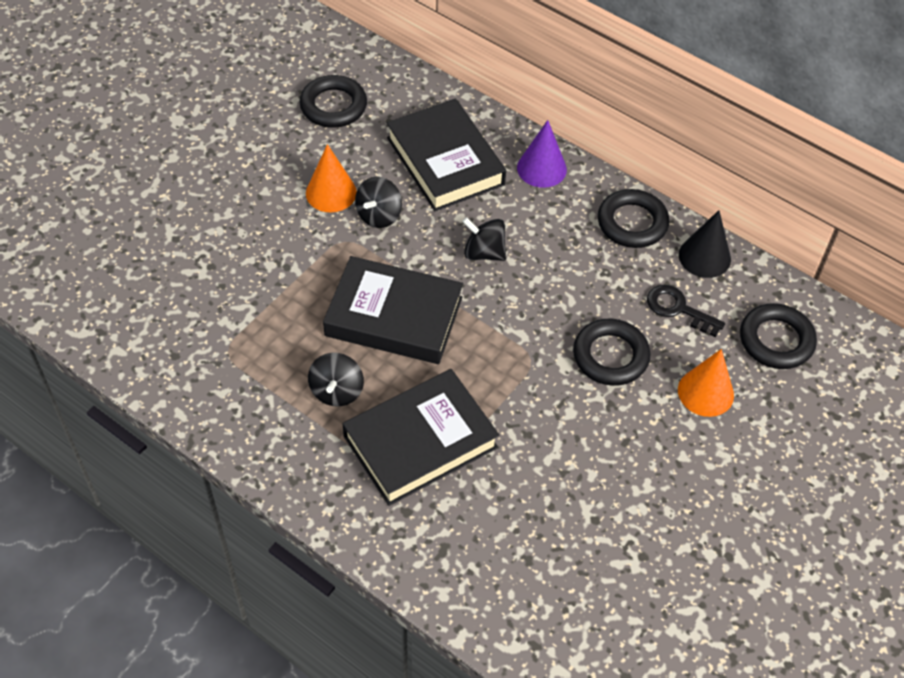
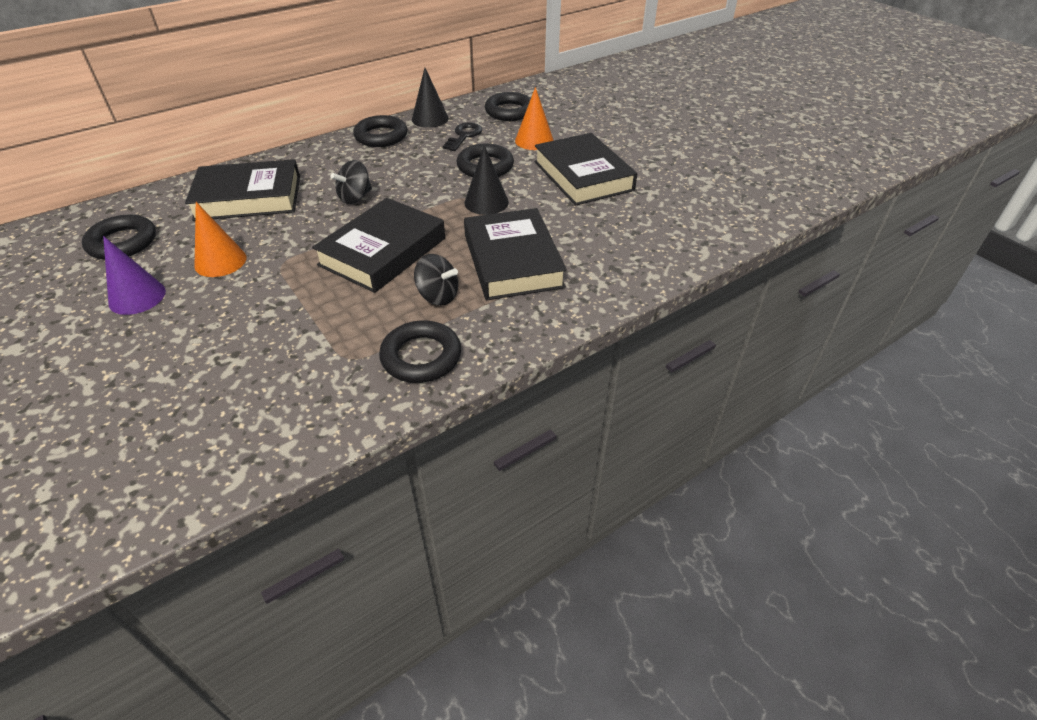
camera: 70 degrees left, 10 degrees down
black spinning top [355,177,402,228] -> none
purple cone [517,120,567,188] -> purple cone moved to [103,236,166,315]
black key [647,285,725,337] -> black key turned 150 degrees clockwise [443,122,482,151]
none -> black ring [379,320,461,383]
none -> black cone [464,145,509,215]
none -> black book [534,133,637,206]

